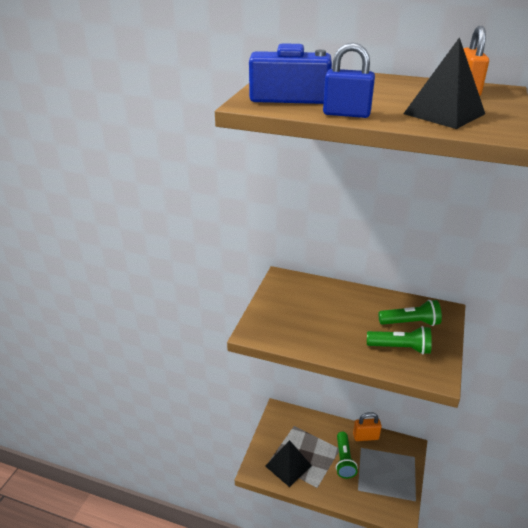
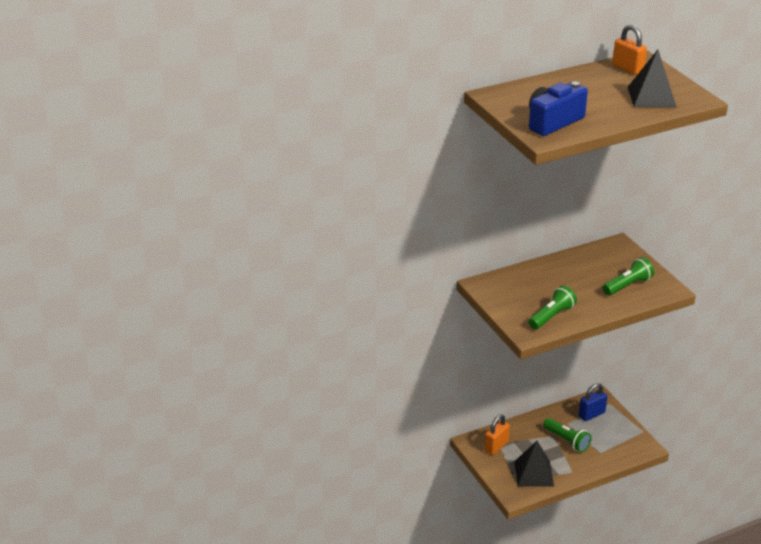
camera: 45 degrees left, 0 degrees up
blue padlock [323,43,375,118] -> blue padlock moved to [579,383,607,421]
orange padlock [353,412,382,441] -> orange padlock moved to [484,414,510,455]
green flashlight [378,300,442,326] -> green flashlight moved to [529,286,577,329]

